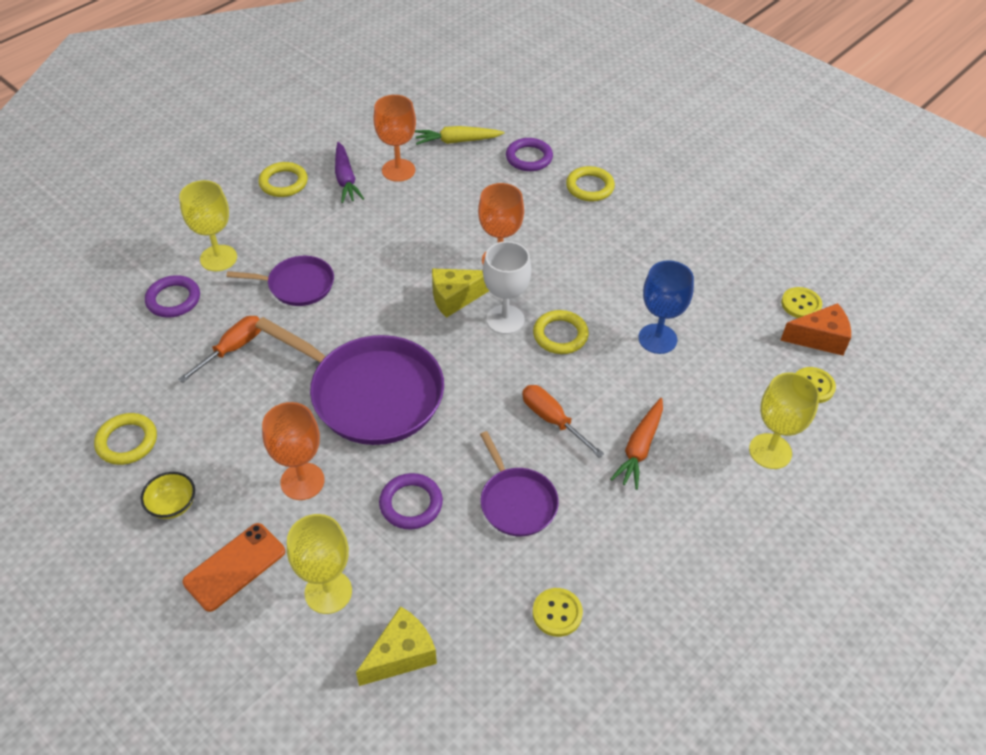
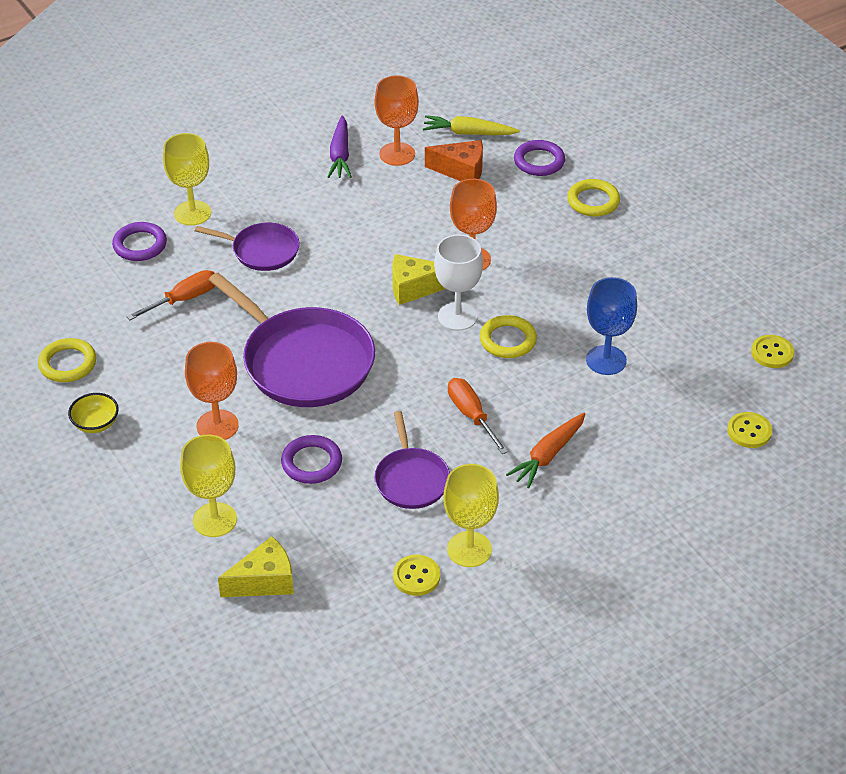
camera: 15 degrees right, 5 degrees down
orange phone [182,523,285,612] -> none
yellow ring [259,162,308,197] -> none
yellow goblet [749,373,820,469] -> yellow goblet moved to [443,464,499,567]
orange cheese [780,303,851,356] -> orange cheese moved to [425,140,483,181]

